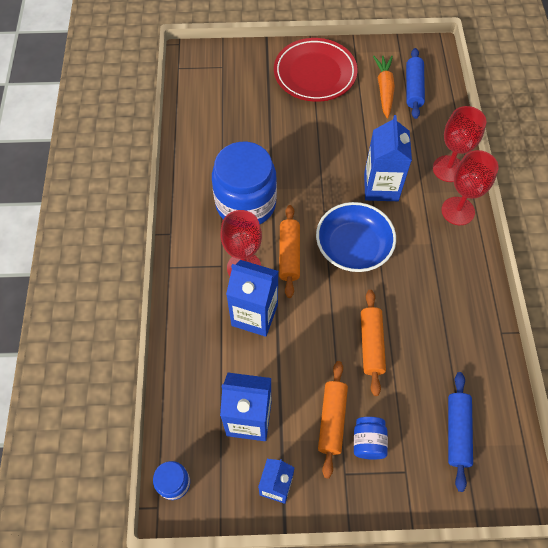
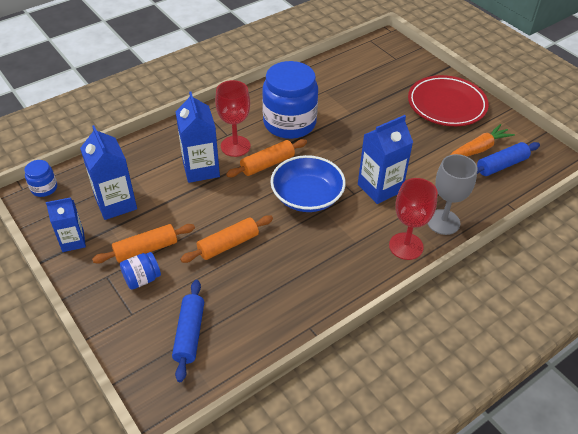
camera: 55 degrees right, 15 degrees down
red goblet [433,106,486,182] -> grey goblet [427,154,477,235]
blue rolling pin [448,372,473,492] -> blue rolling pin turned 60 degrees counterclockwise [172,280,204,382]

